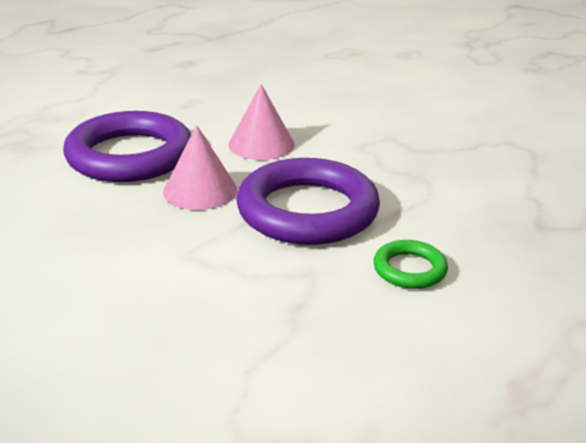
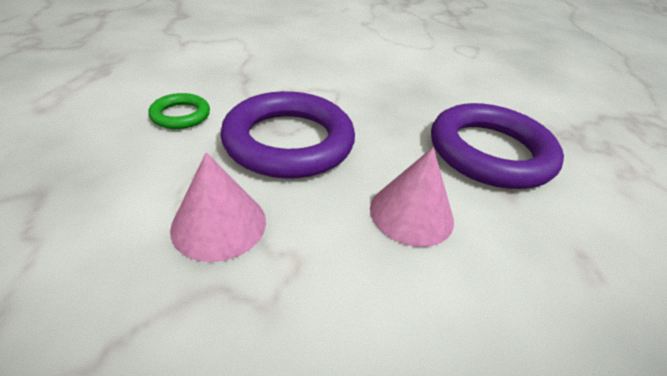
camera: 145 degrees right, 10 degrees up
pink cone [163,125,237,210] -> pink cone moved to [170,153,266,262]

